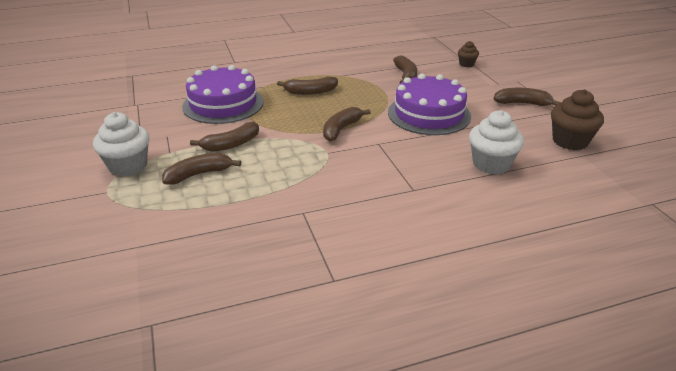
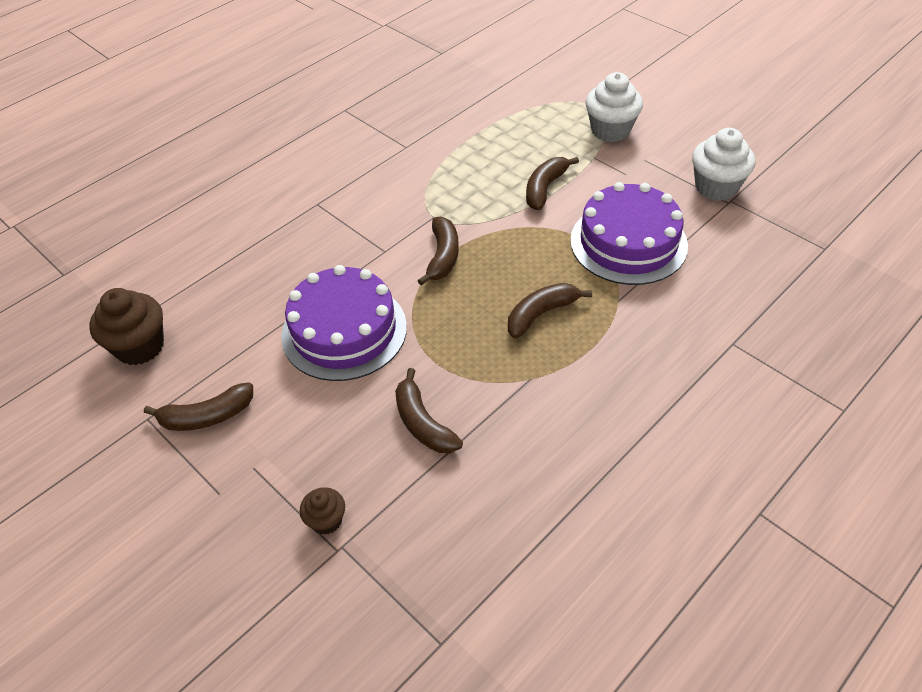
camera: 155 degrees right, 15 degrees up
brown banana [162,153,241,185] -> none
white cupcake [469,110,524,174] -> white cupcake moved to [692,128,755,201]

